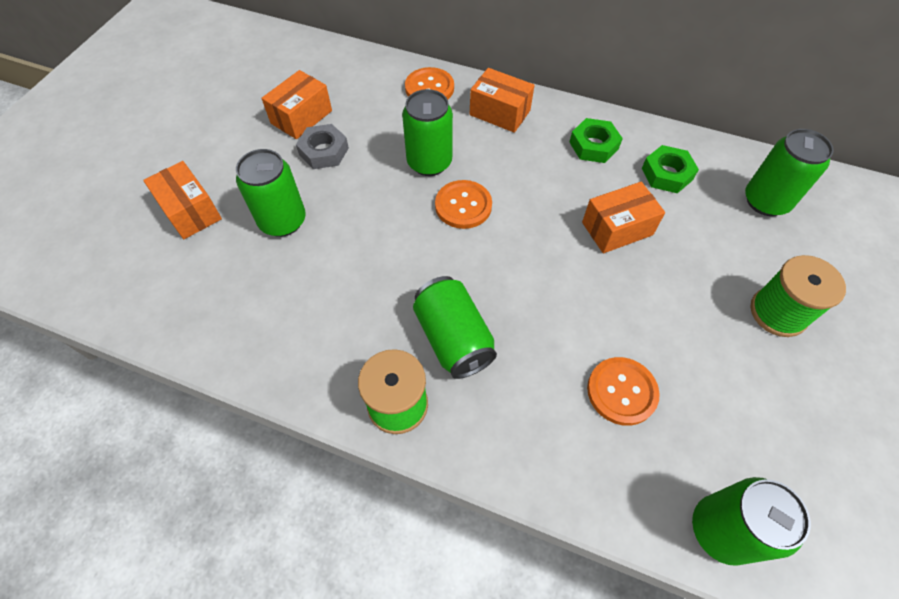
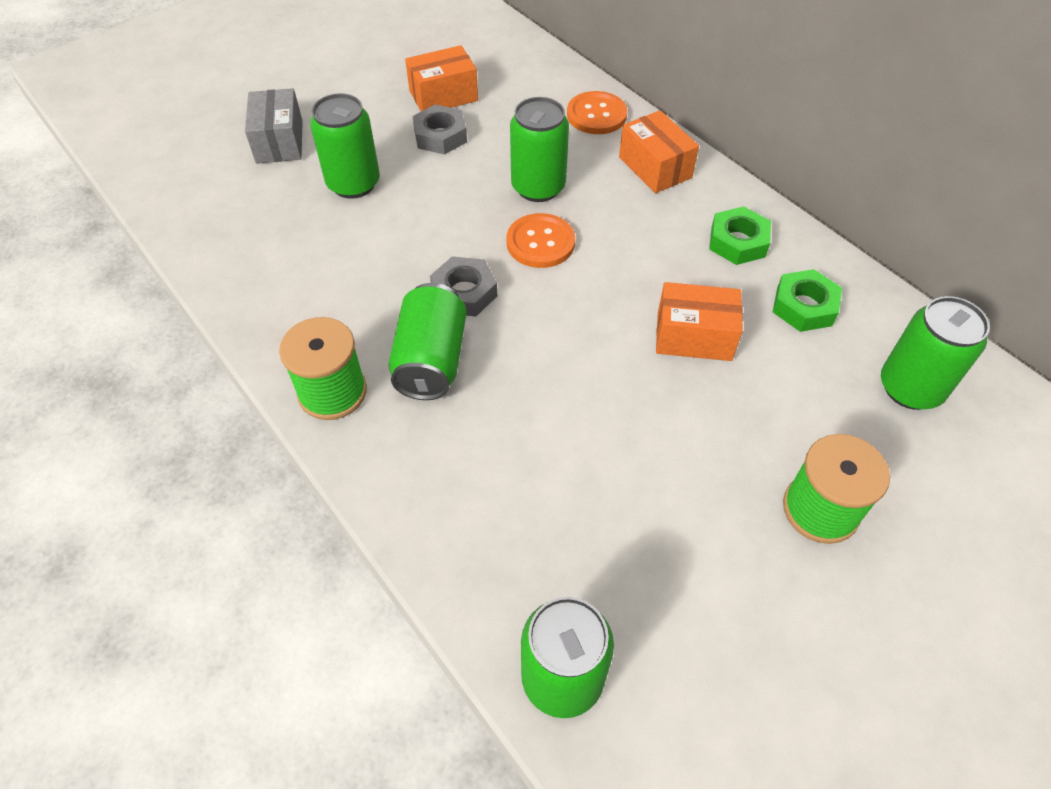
camera: 30 degrees right, 5 degrees down
orange box [143,161,222,239] -> grey box [245,88,303,164]
orange button [587,357,660,426] -> none
none -> grey nut [430,256,497,317]

